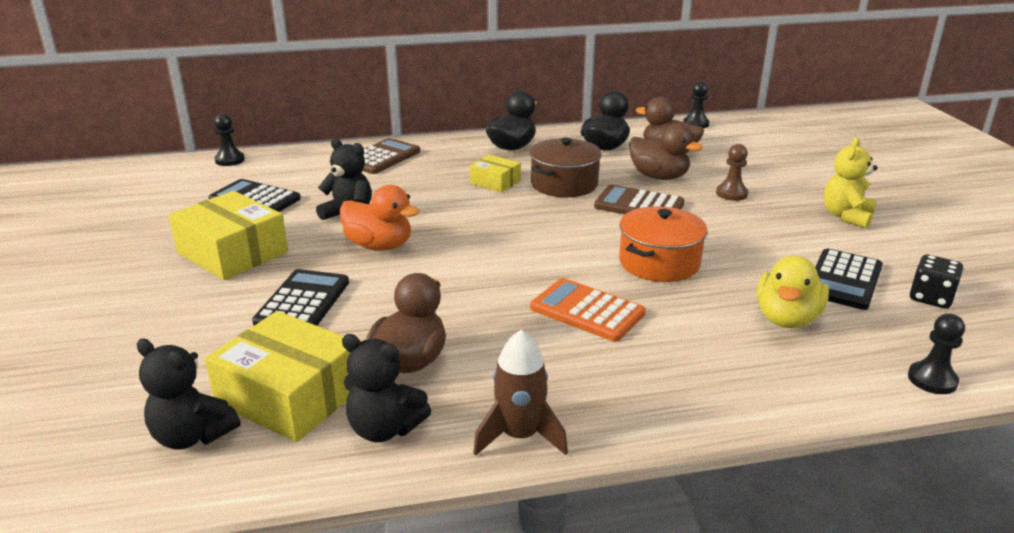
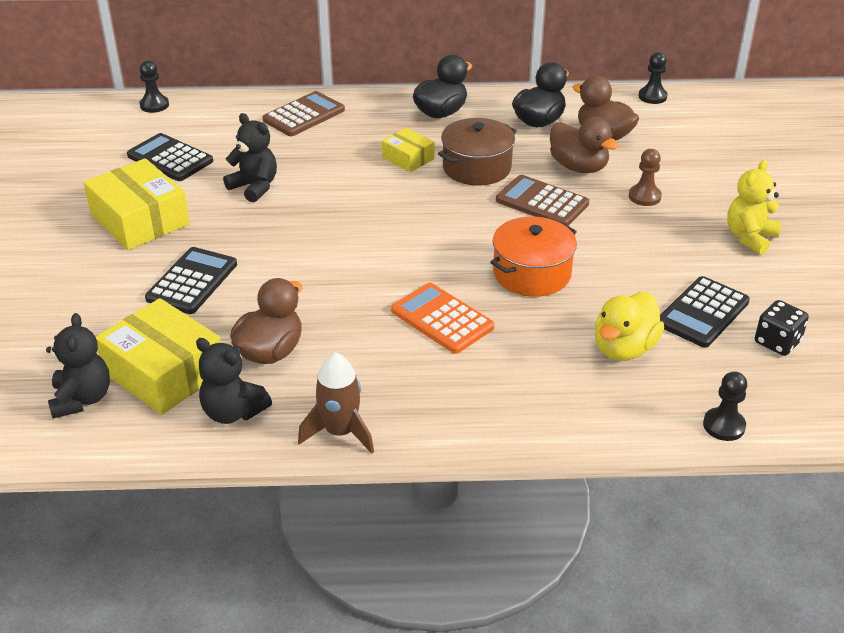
camera: 10 degrees right, 10 degrees up
black teddy bear [137,339,241,450] -> black teddy bear turned 135 degrees counterclockwise [46,313,110,419]
orange duck [339,185,420,251] -> none

